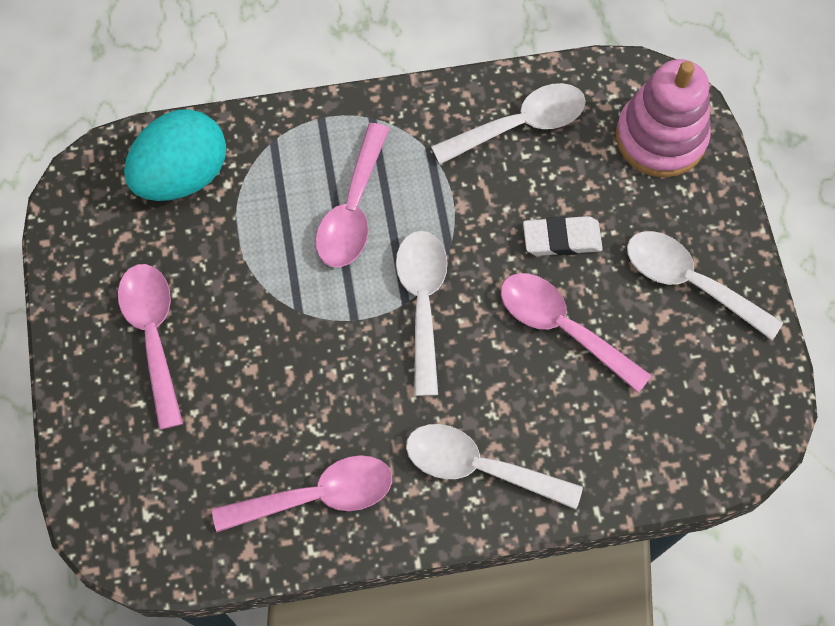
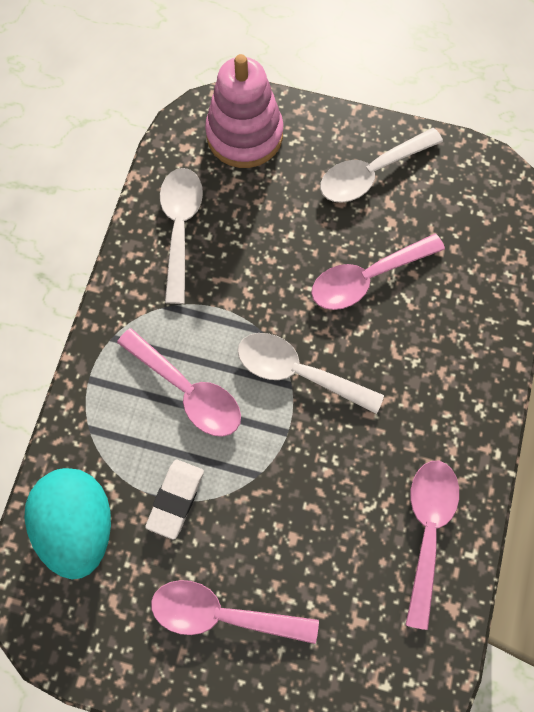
camera: 65 degrees left, 5 degrees up
white spoon [406,424,583,509] -> none
white eraser [523,216,603,256] -> white eraser moved to [145,460,204,540]

